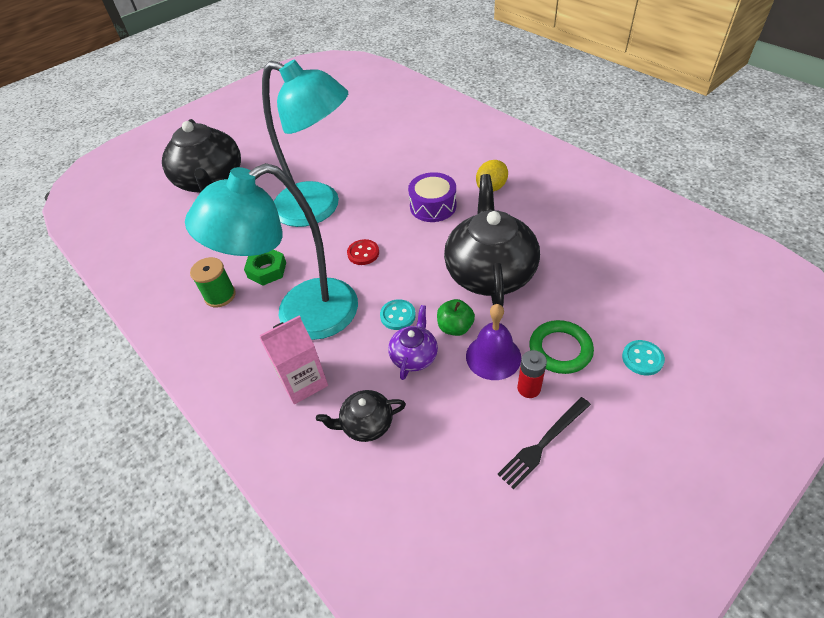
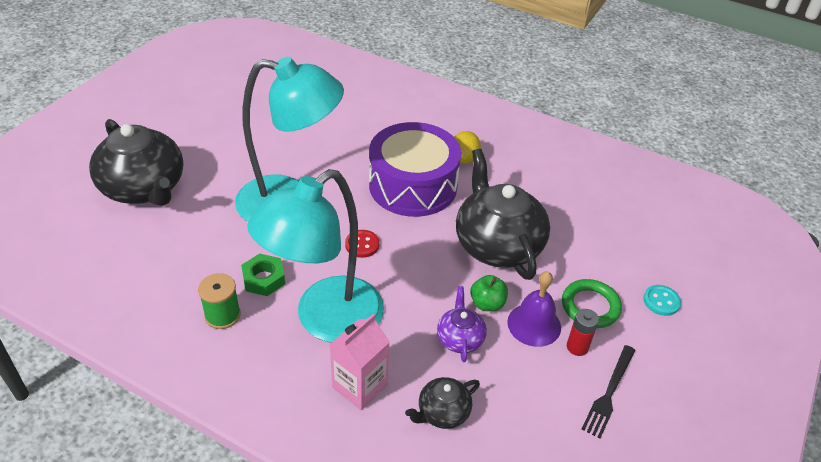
camera: 25 degrees left, 5 degrees down
turquoise button [380,299,416,330] -> none
purple drum [408,172,456,222] -> purple drum [369,122,461,217], size x1.80

